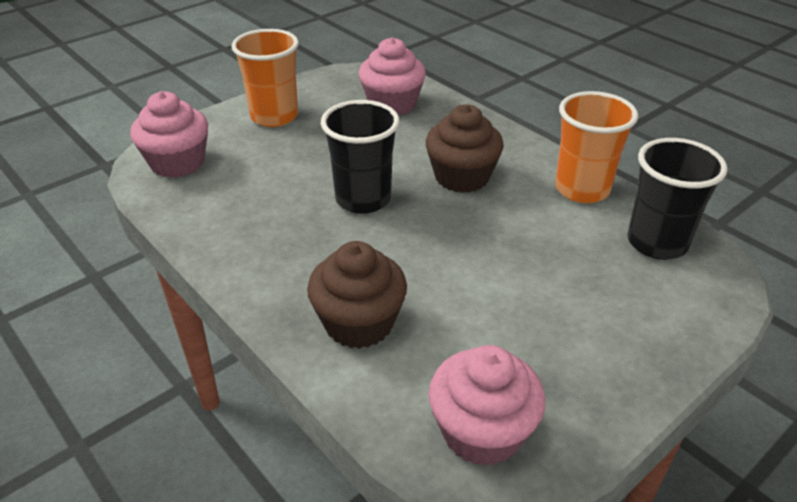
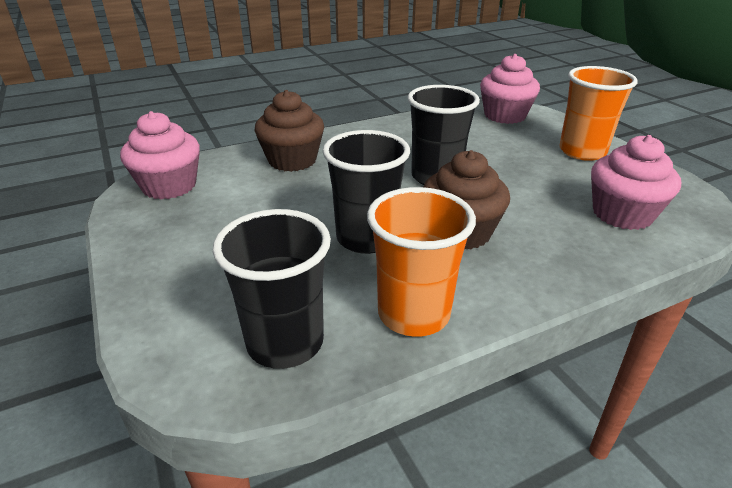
camera: 105 degrees right, 5 degrees down
none -> black cup [322,130,410,254]

